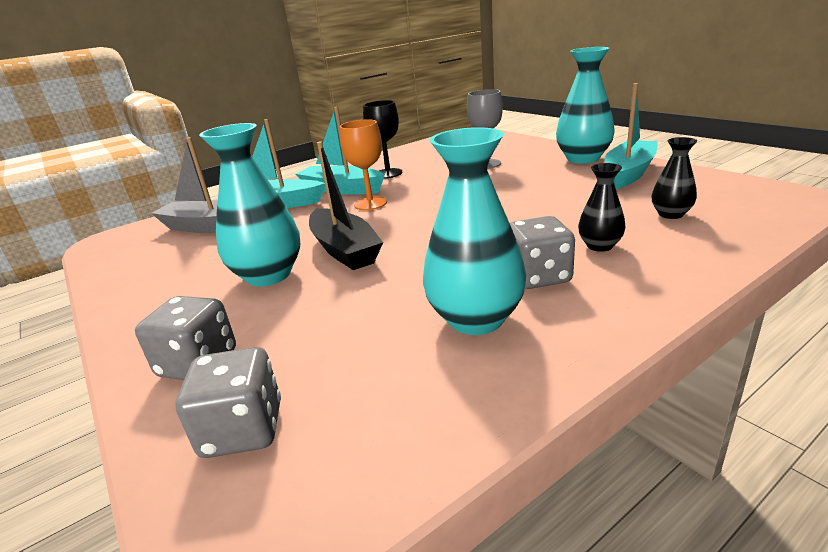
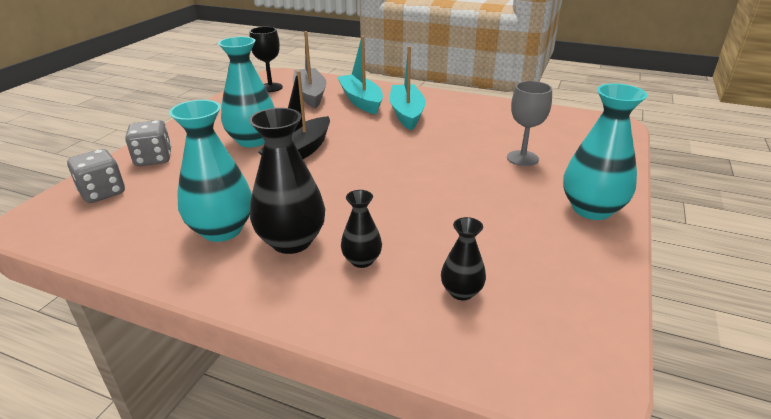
camera: 55 degrees right, 5 degrees up
orange goblet [339,119,387,210] -> none
black goblet [363,100,402,179] -> black goblet moved to [250,27,283,92]
grey dice [510,216,575,289] -> black vase [249,108,325,254]
turquoise boat [604,83,658,189] -> none

